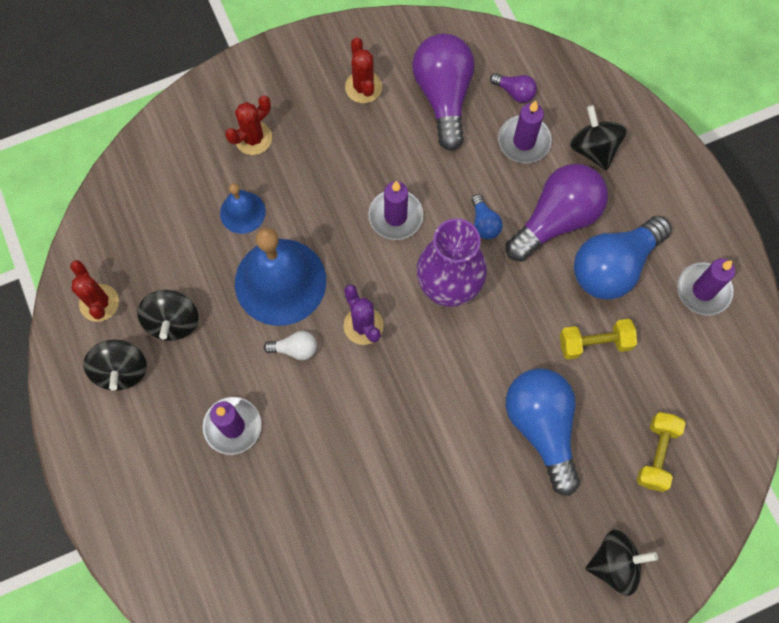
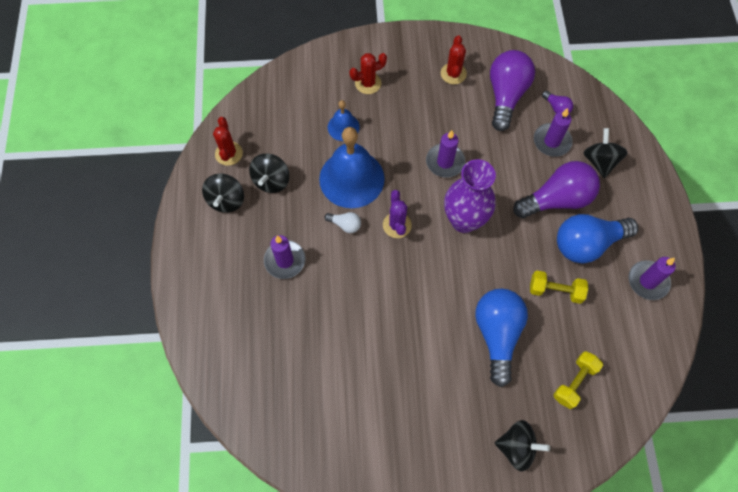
camera: 20 degrees right, 5 degrees down
blue light bulb [472,194,503,239] -> none

